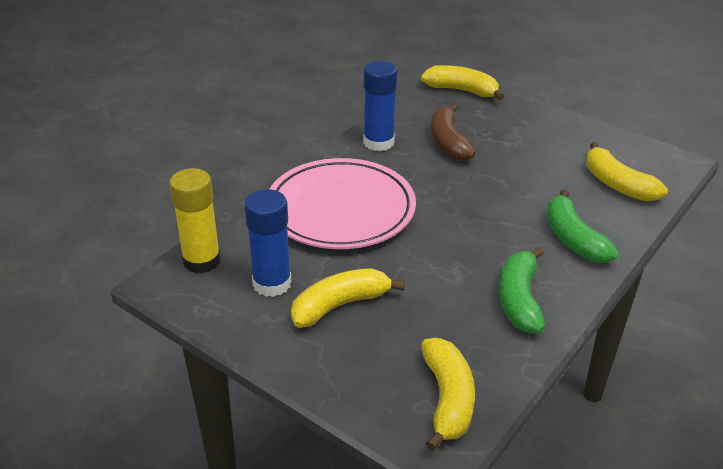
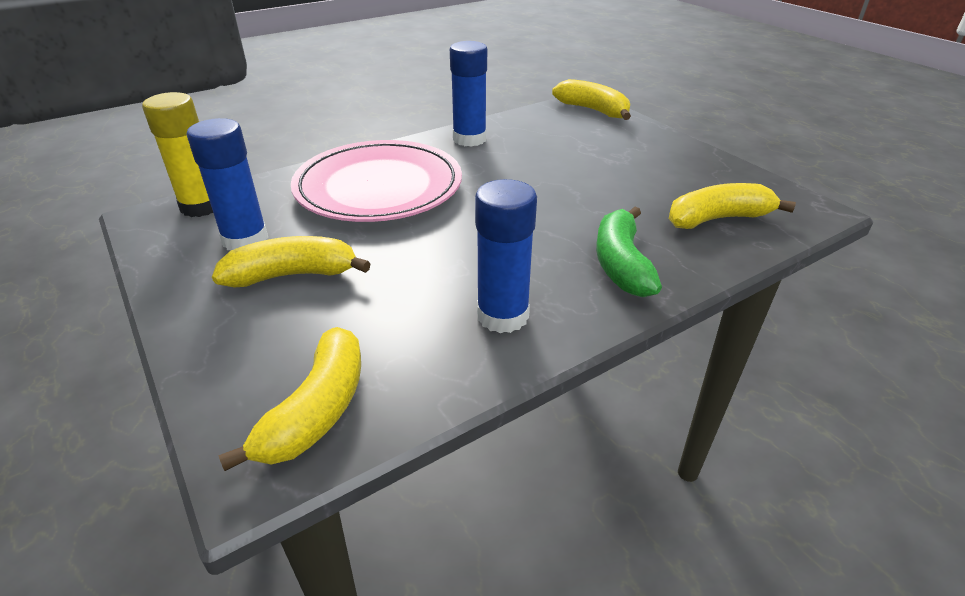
camera: 20 degrees right, 0 degrees up
brown banana [431,104,475,161] -> none
green banana [499,247,545,333] -> blue glue stick [475,179,537,333]
yellow banana [586,142,668,201] -> yellow banana turned 90 degrees clockwise [669,183,796,229]

